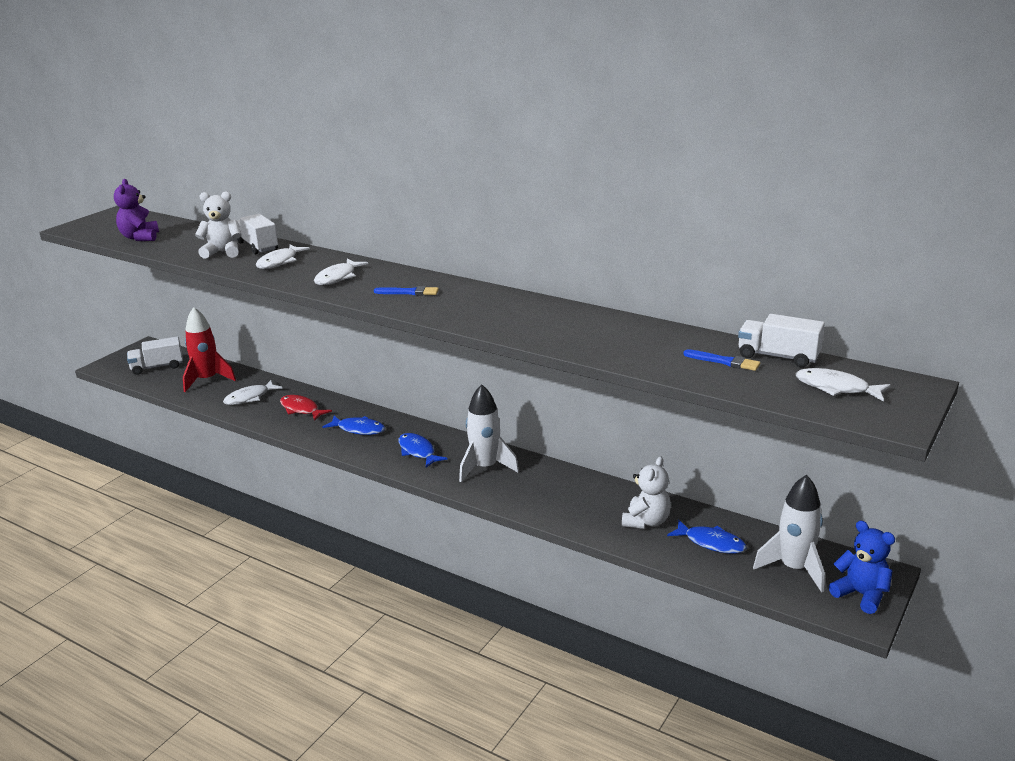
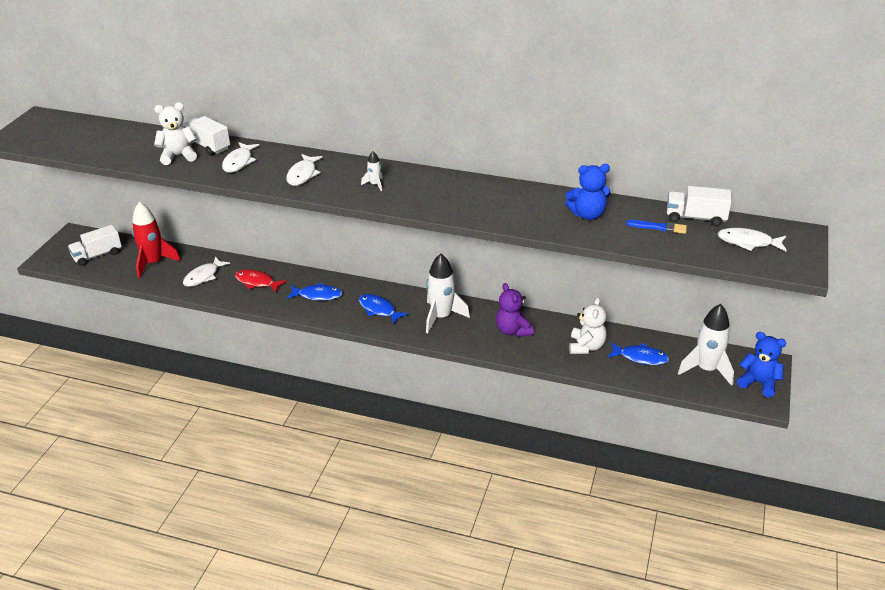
camera: 15 degrees left, 10 degrees up
purple teddy bear [114,179,159,241] -> purple teddy bear moved to [496,283,534,337]
blue brush [374,286,439,295] -> white rocket [361,151,383,191]
none -> blue teddy bear [566,164,610,220]

